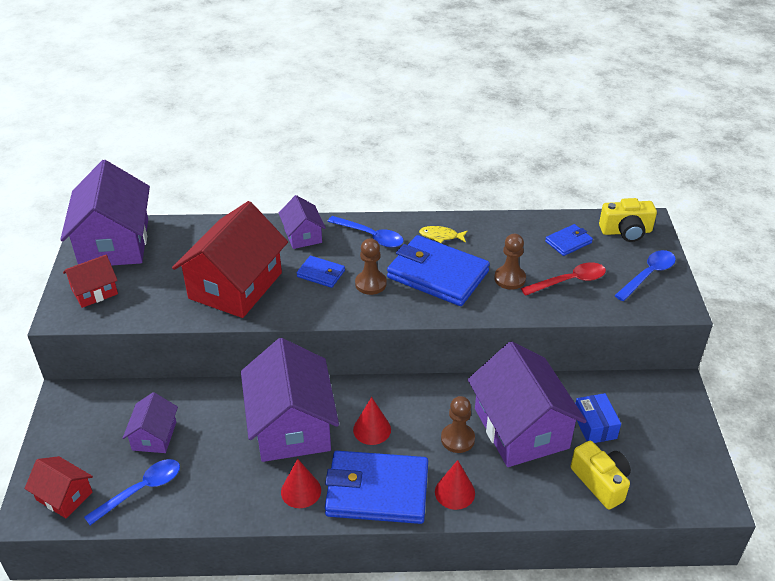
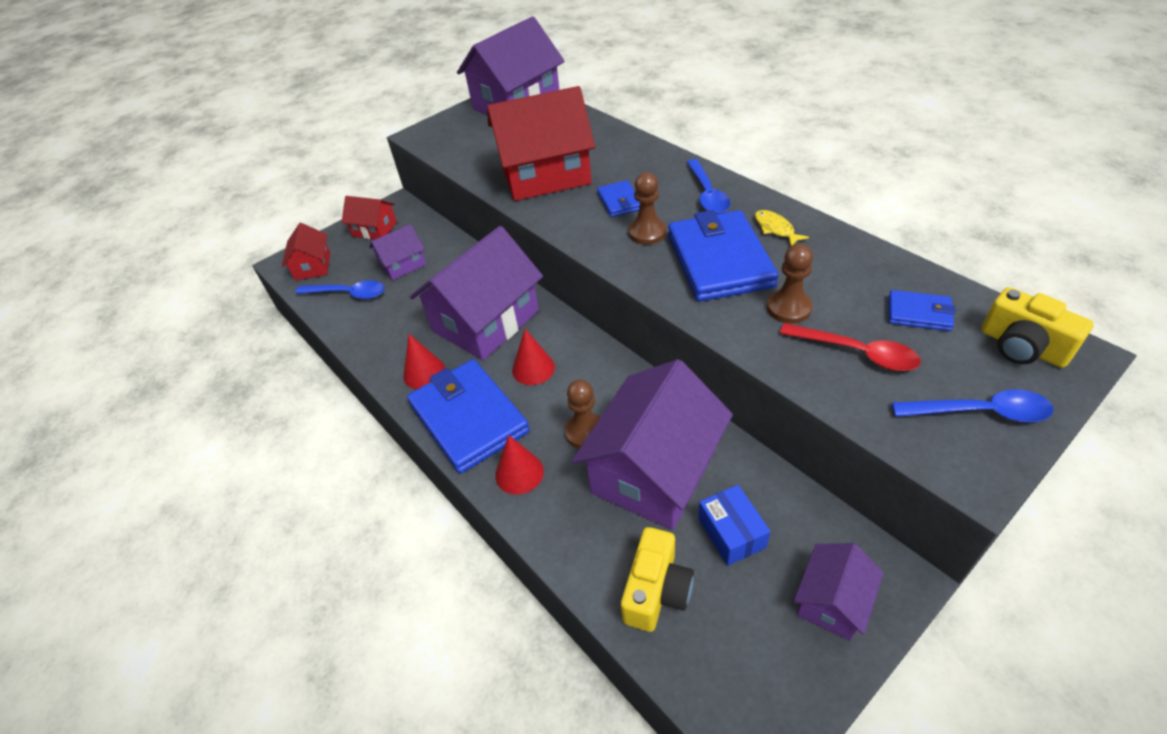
camera: 55 degrees right, 5 degrees up
red house [63,255,118,308] -> red house moved to [342,196,397,239]
purple house [279,195,326,249] -> purple house moved to [794,543,884,641]
blue box [575,393,621,443] -> blue box turned 60 degrees counterclockwise [698,485,771,566]

